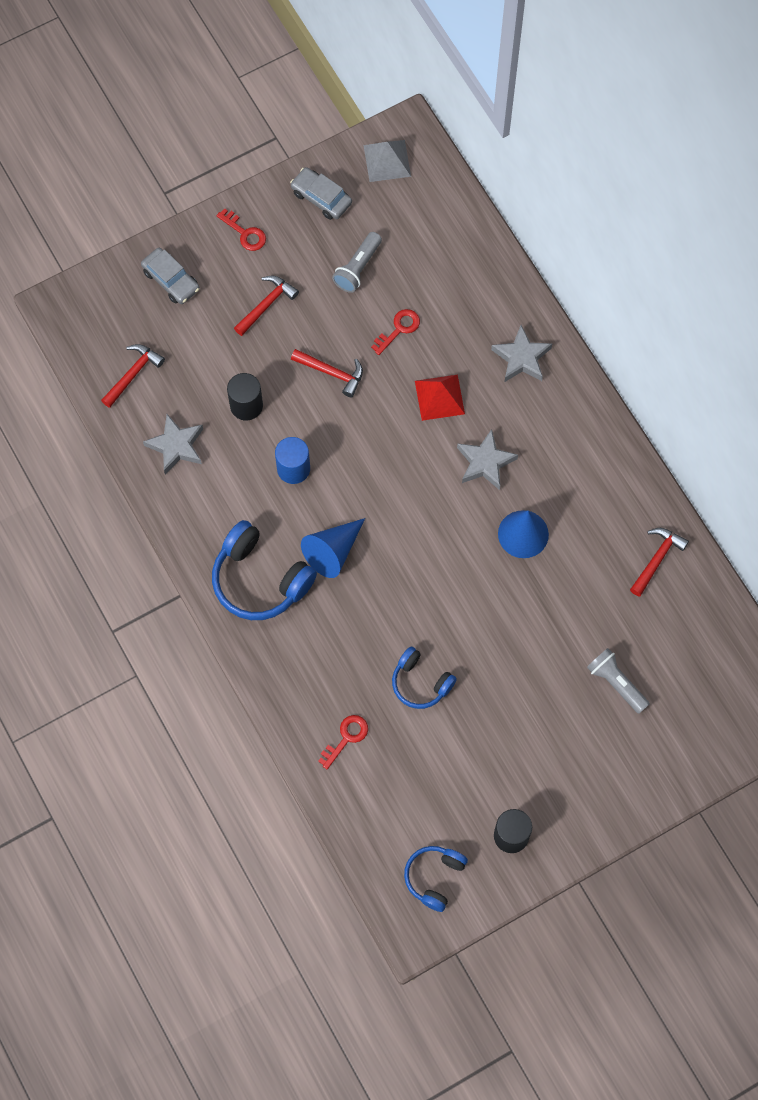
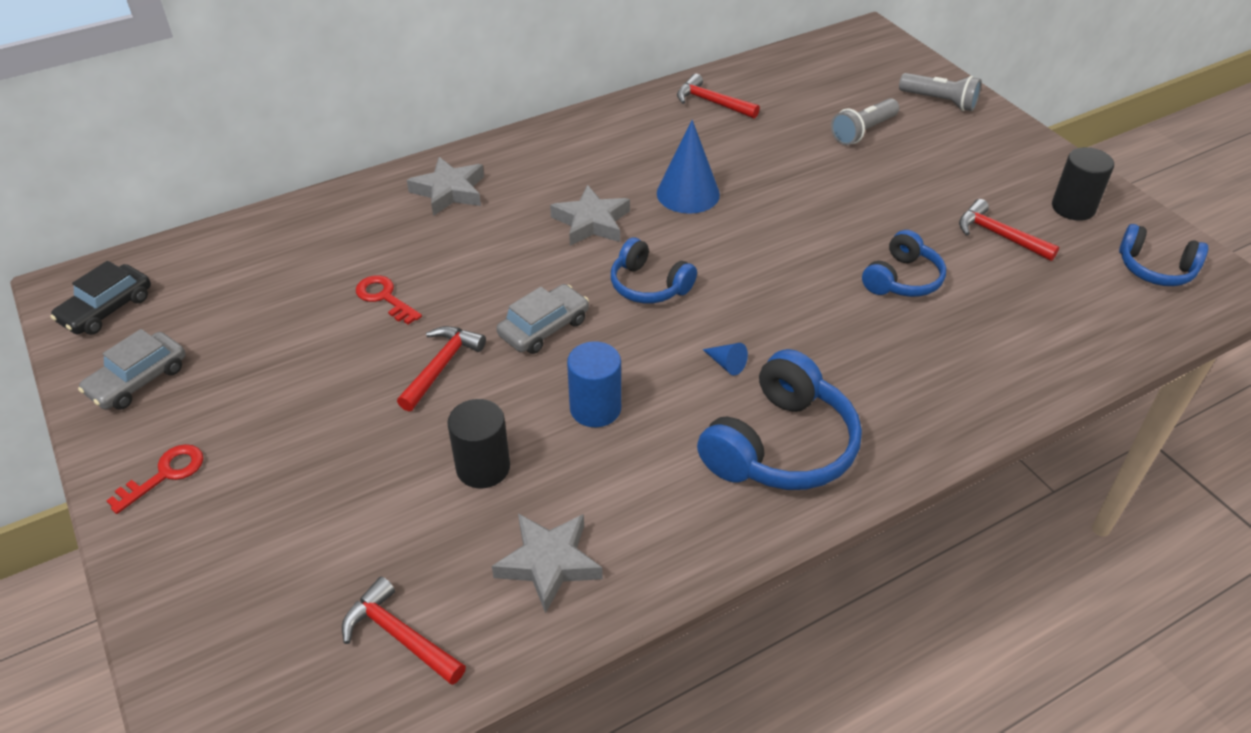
camera: 90 degrees left, 25 degrees down
grey car [141,248,200,304] -> grey car moved to [497,284,589,354]
red hammer [234,276,299,336] -> red hammer moved to [959,199,1059,261]
blue cone [301,518,365,578] -> blue cone [702,343,748,375], size x0.44
red key [318,715,368,769] -> none
grey flashlight [332,232,382,293] -> grey flashlight moved to [899,73,982,111]
grey pyramid [363,140,411,182] -> black car [51,261,151,335]
red pyramid [415,375,465,421] -> none
none -> blue headphones [611,238,697,304]

